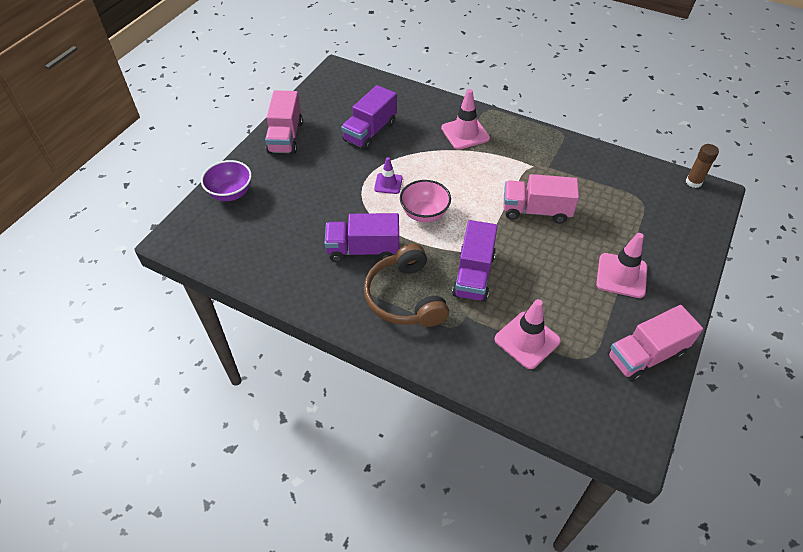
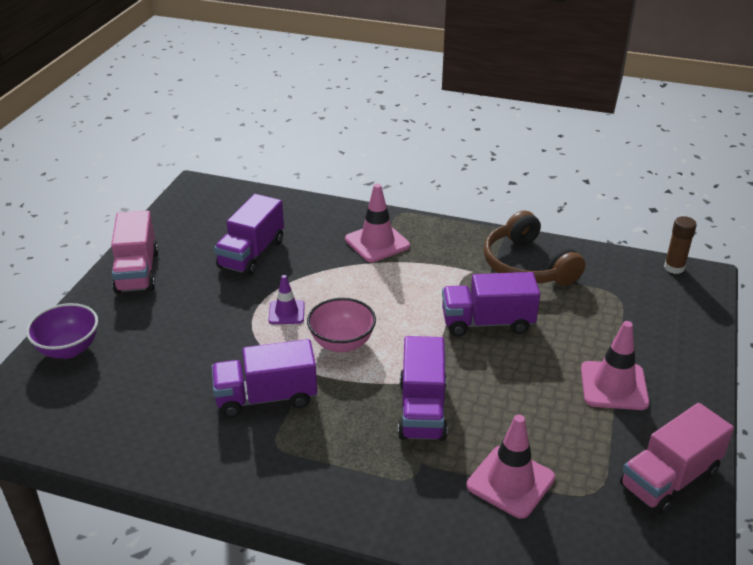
camera: 10 degrees left, 15 degrees down
brown headphones [364,243,449,327] -> brown headphones moved to [484,210,585,286]
pink truck [504,174,579,224] -> purple truck [442,272,540,337]

